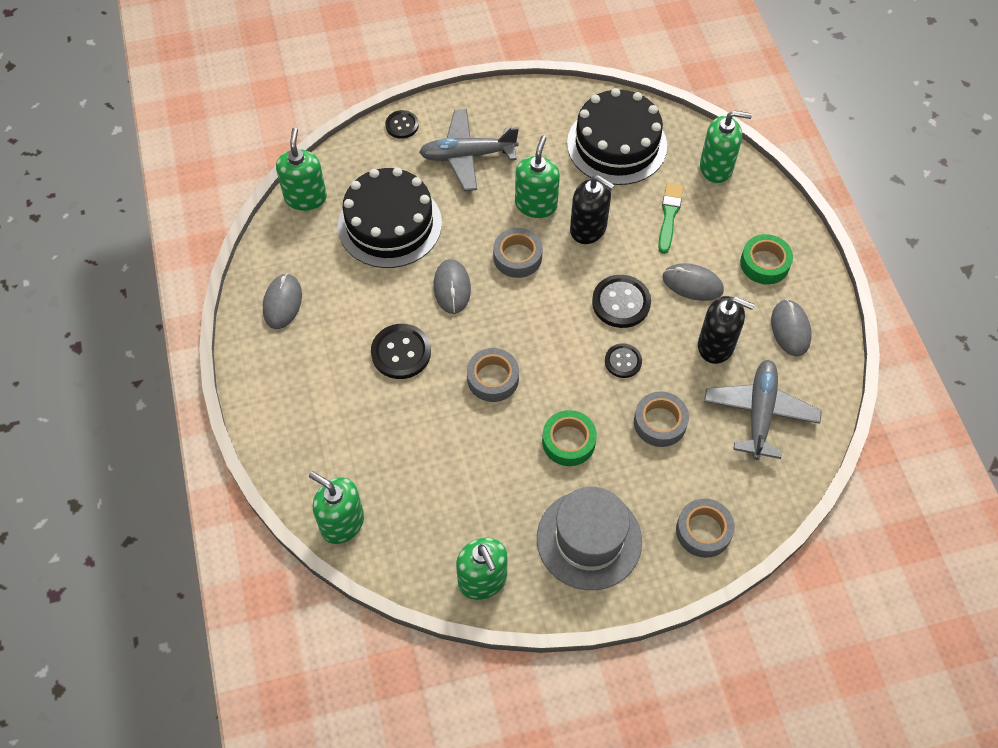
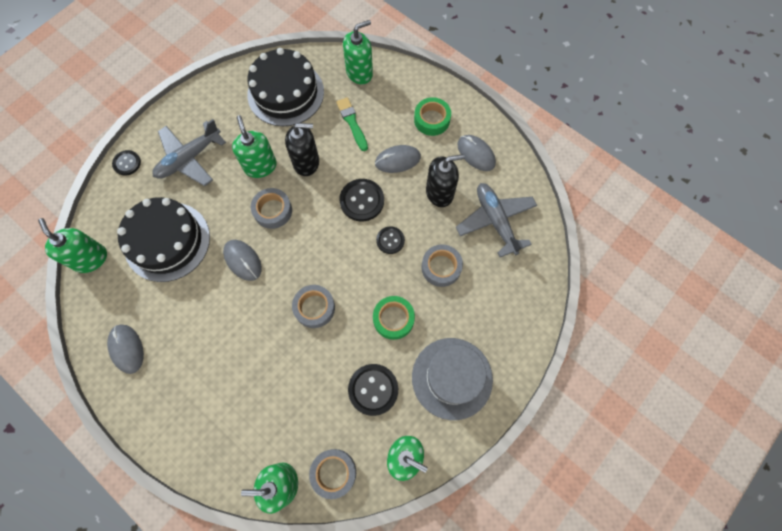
camera: 35 degrees left, 10 degrees up
black button [371,324,431,379] -> black button moved to [348,364,398,416]
grey tape [676,499,735,558] -> grey tape moved to [309,449,356,499]

